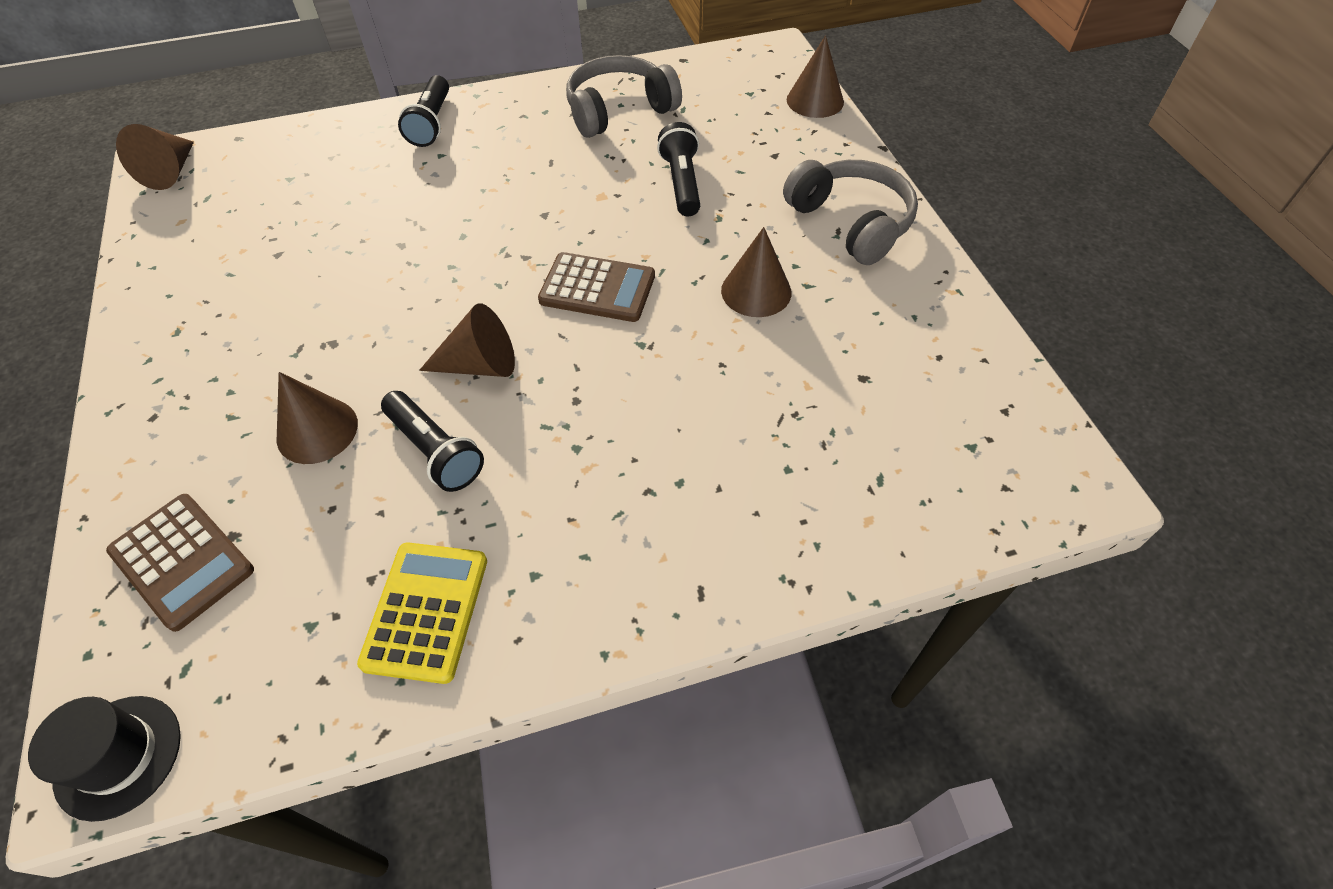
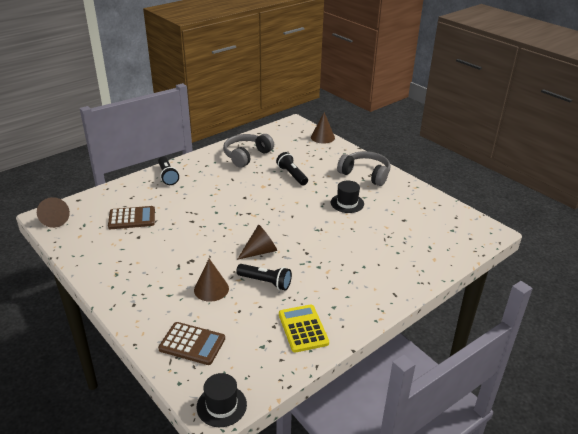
camera: 25 degrees left, 20 degrees down
brown calculator [538,252,655,322] -> brown calculator moved to [108,206,155,229]
brown cone [721,227,791,317] -> black hat [331,181,364,213]

